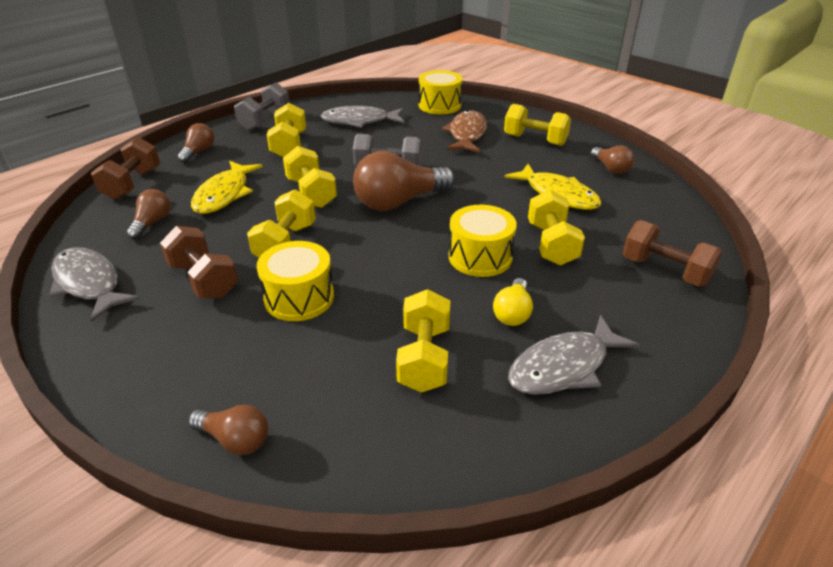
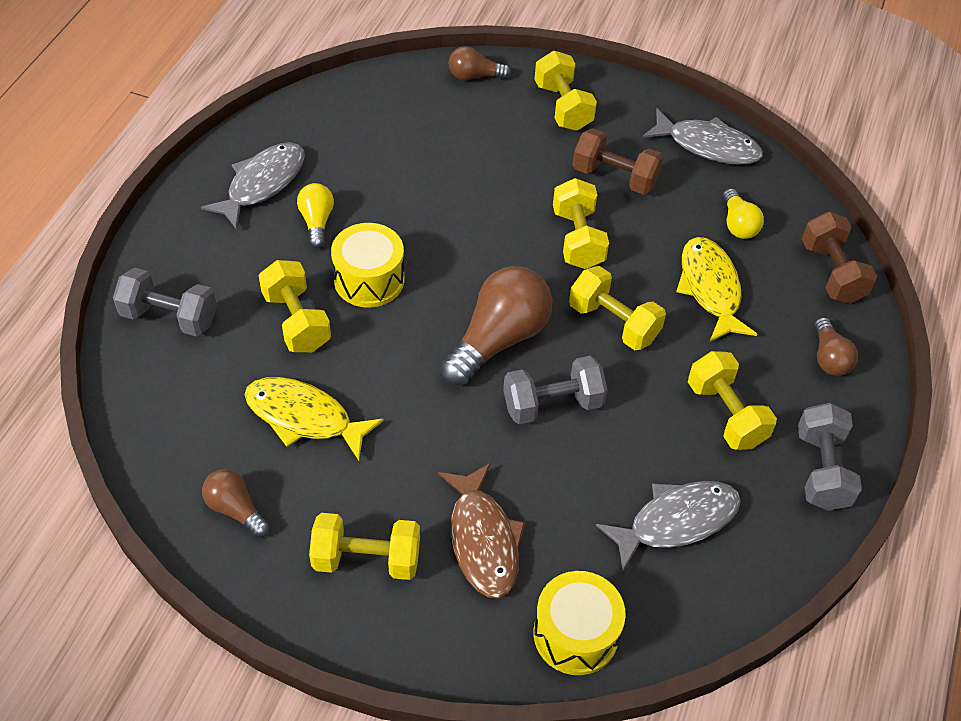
camera: 155 degrees right, 15 degrees up
brown light bulb [126,189,171,240] -> yellow light bulb [723,188,764,239]
yellow drum [257,241,334,321] -> none
yellow dumbbell [396,289,450,393] -> yellow dumbbell moved to [534,51,597,131]
brown dumbbell [622,220,723,287] -> grey dumbbell [113,268,217,336]

